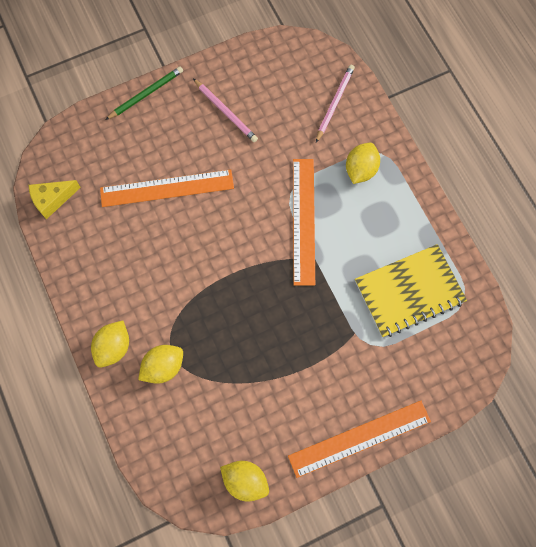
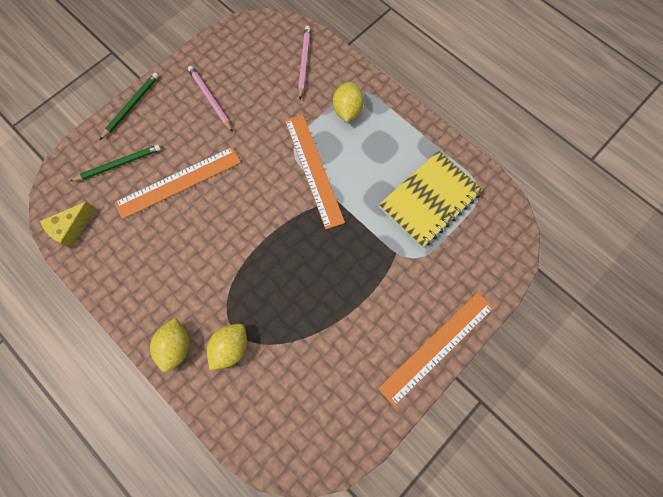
camera: 20 degrees left, 0 degrees up
pink pencil [193,79,258,142] -> pink pencil turned 150 degrees counterclockwise [188,66,233,132]
yellow lemon [220,461,269,502] -> none
none -> green pencil [70,144,161,181]

